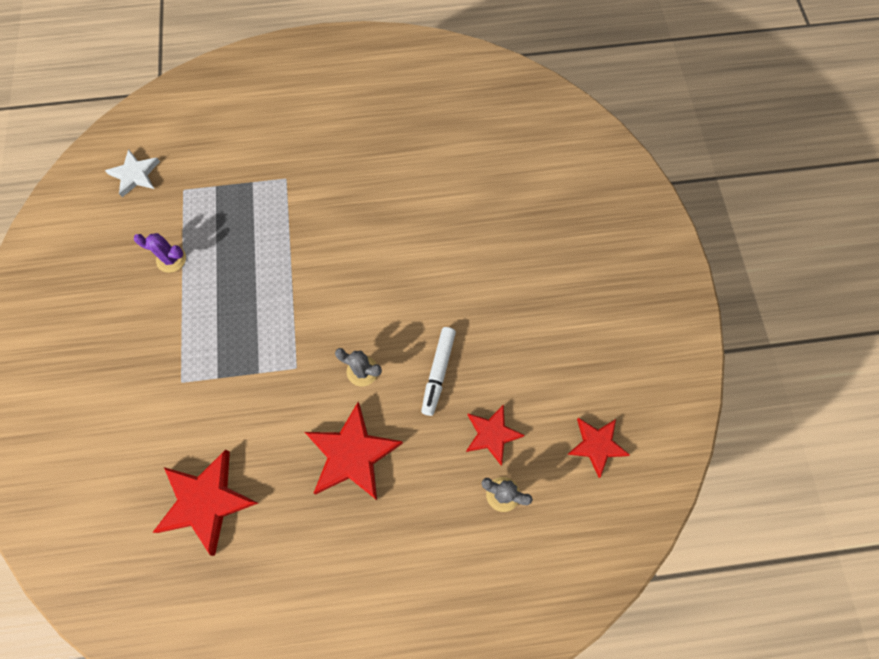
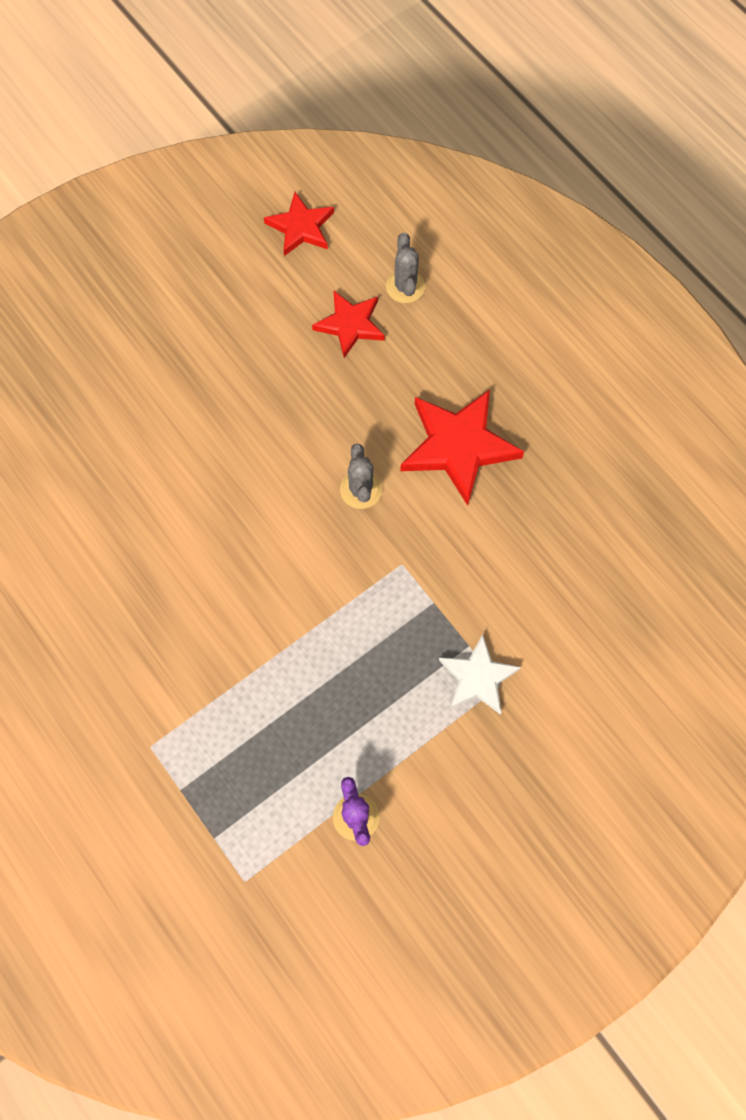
camera: 120 degrees left, 0 degrees up
white star [105,149,160,197] -> white star moved to [439,634,521,715]
red star [152,449,258,556] -> none
white marker [421,327,456,416] -> none

